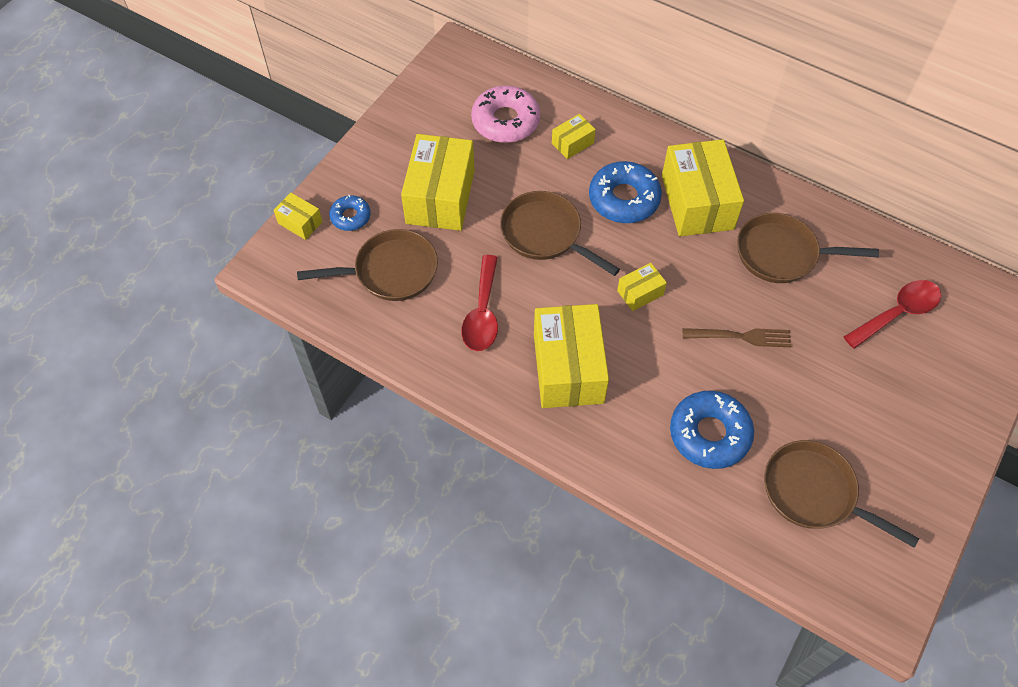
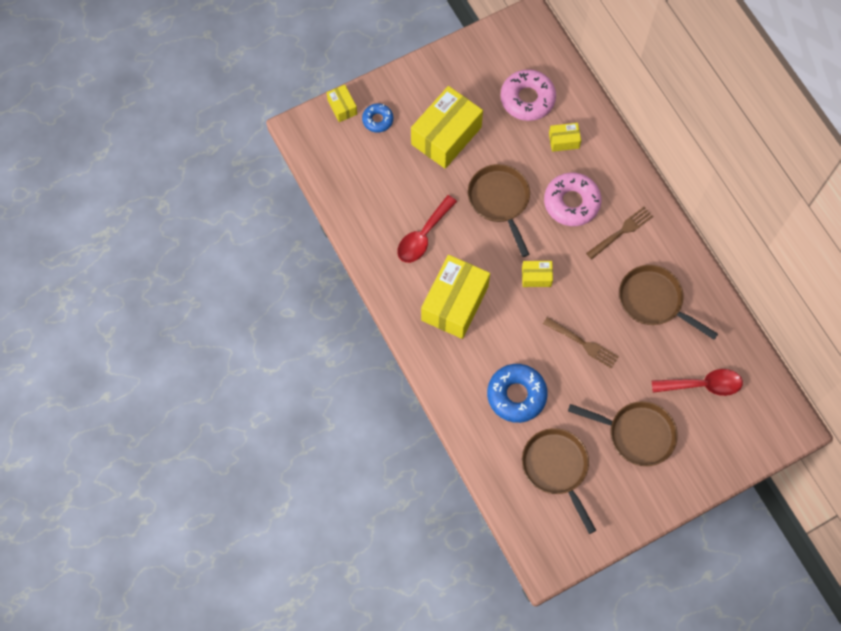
camera: 30 degrees right, 10 degrees up
brown pan [297,229,438,301] -> brown pan moved to [568,401,678,466]
blue donut [589,161,662,223] -> pink donut [544,172,601,226]
yellow box [662,139,744,237] -> brown fork [586,207,653,259]

